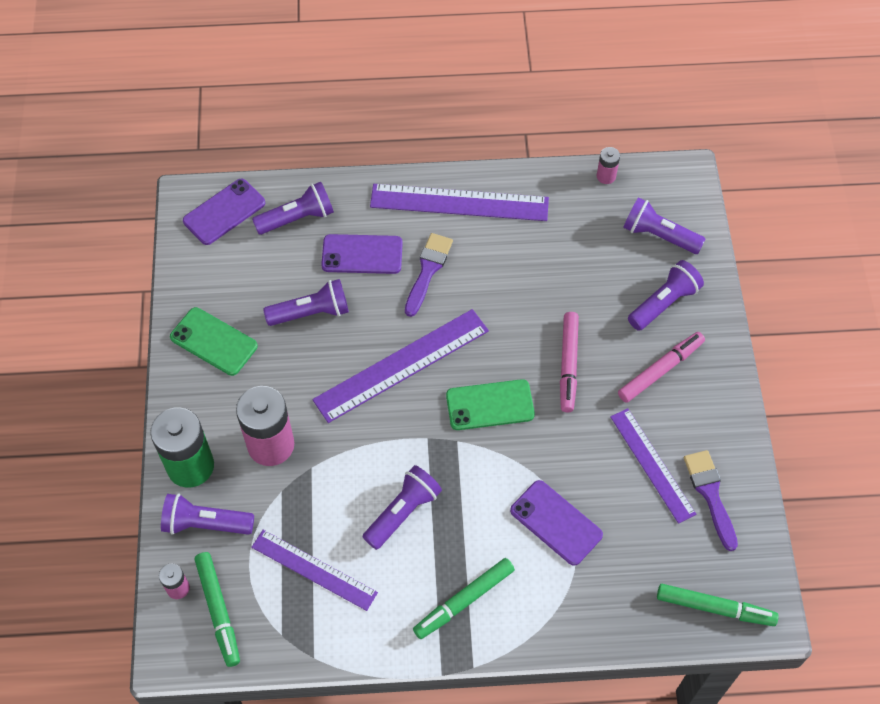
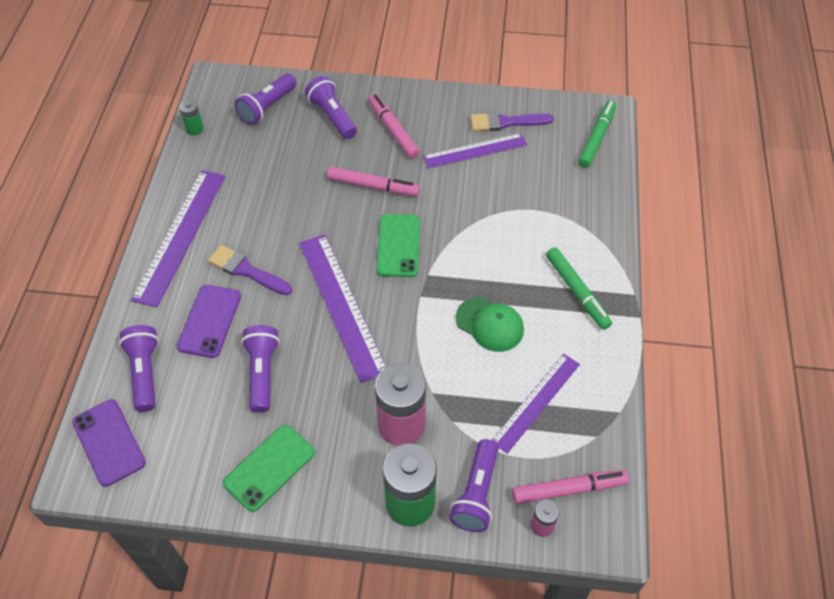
camera: 80 degrees left, 5 degrees down
green marker [194,552,240,667] -> pink marker [512,470,629,504]
purple flashlight [363,465,442,550] -> green cap [456,297,524,352]
purple phone [510,480,603,566] -> none
pink battery [596,147,620,184] -> green battery [179,100,204,135]

